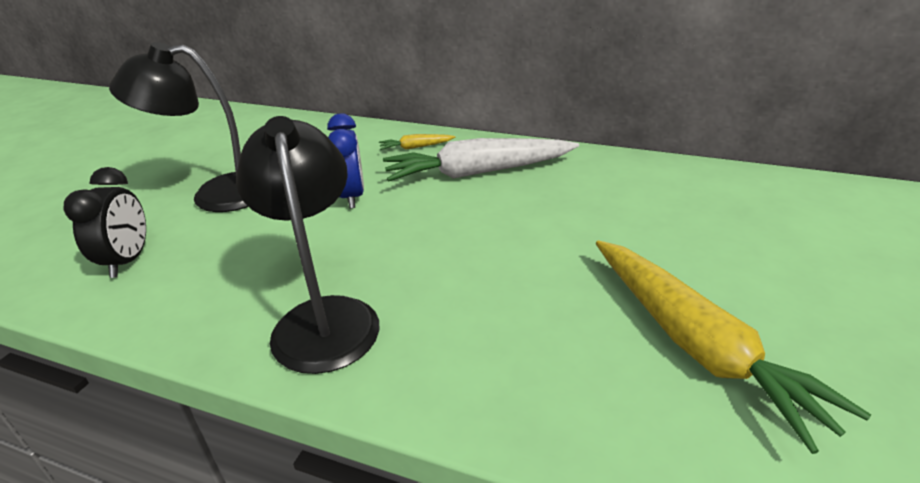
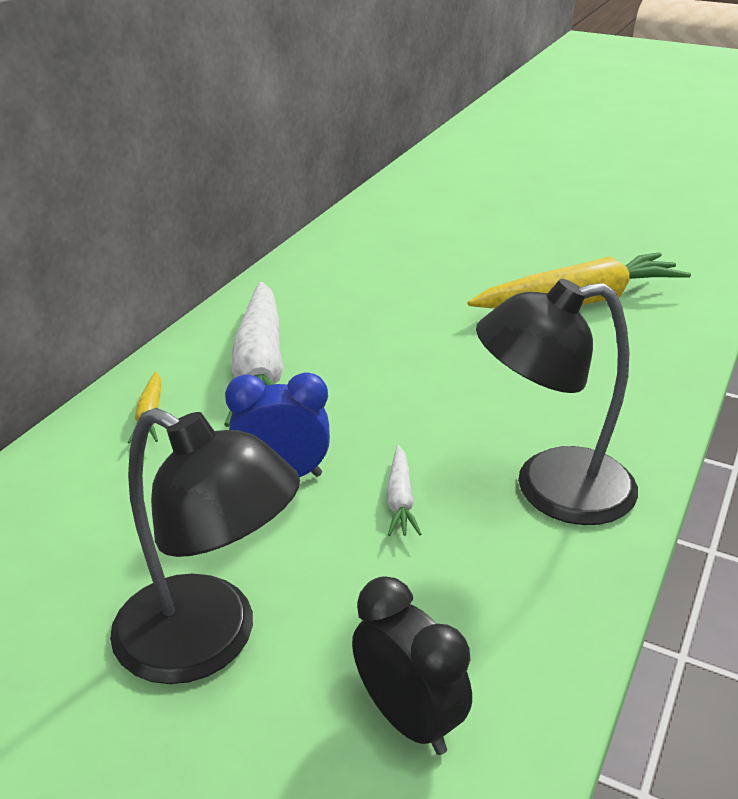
camera: 85 degrees left, 0 degrees up
black clock [64,167,146,278] -> black clock turned 45 degrees clockwise [352,576,472,755]
black lamp [109,42,248,212] -> black lamp turned 60 degrees counterclockwise [110,408,300,684]
none -> white carrot [387,445,422,536]

